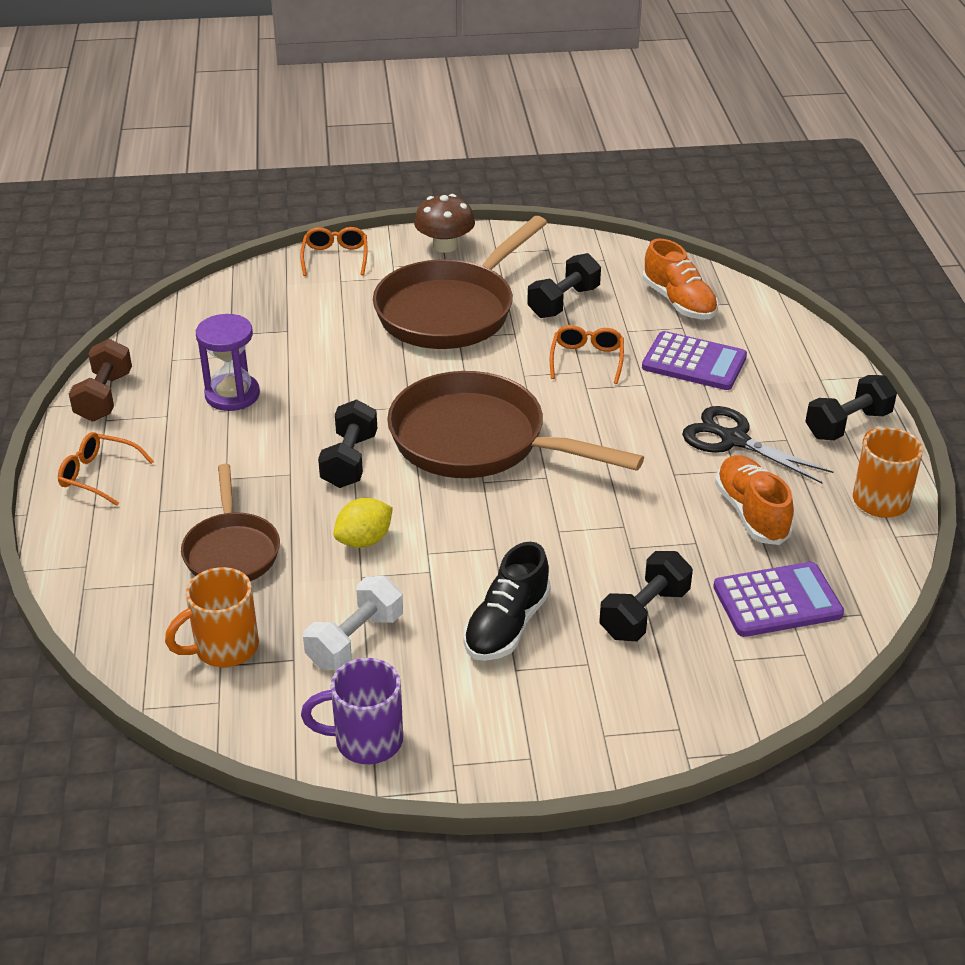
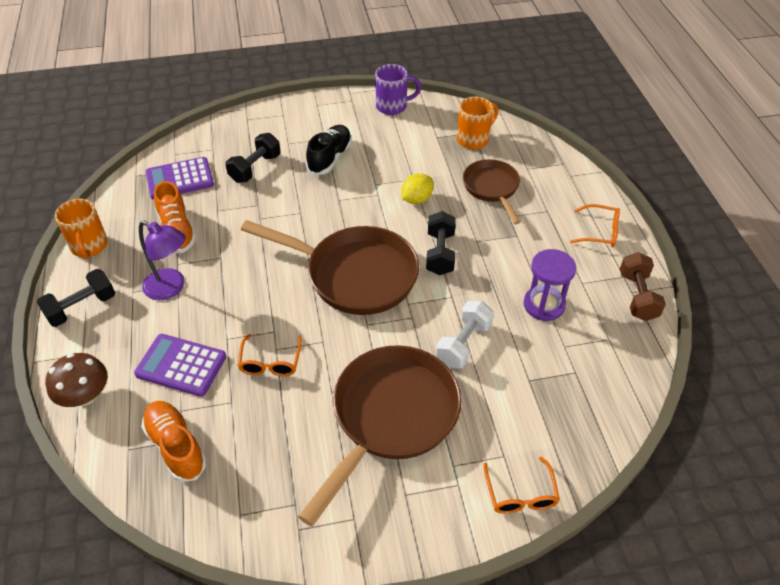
camera: 175 degrees right, 10 degrees up
white dumbbell [303,576,403,670] -> white dumbbell moved to [436,301,494,368]
brown mushroom [414,194,475,253] -> brown mushroom moved to [46,353,108,407]
black dumbbell [527,253,601,318] -> none
black scissors [682,406,833,483] -> purple lamp [139,221,186,300]

